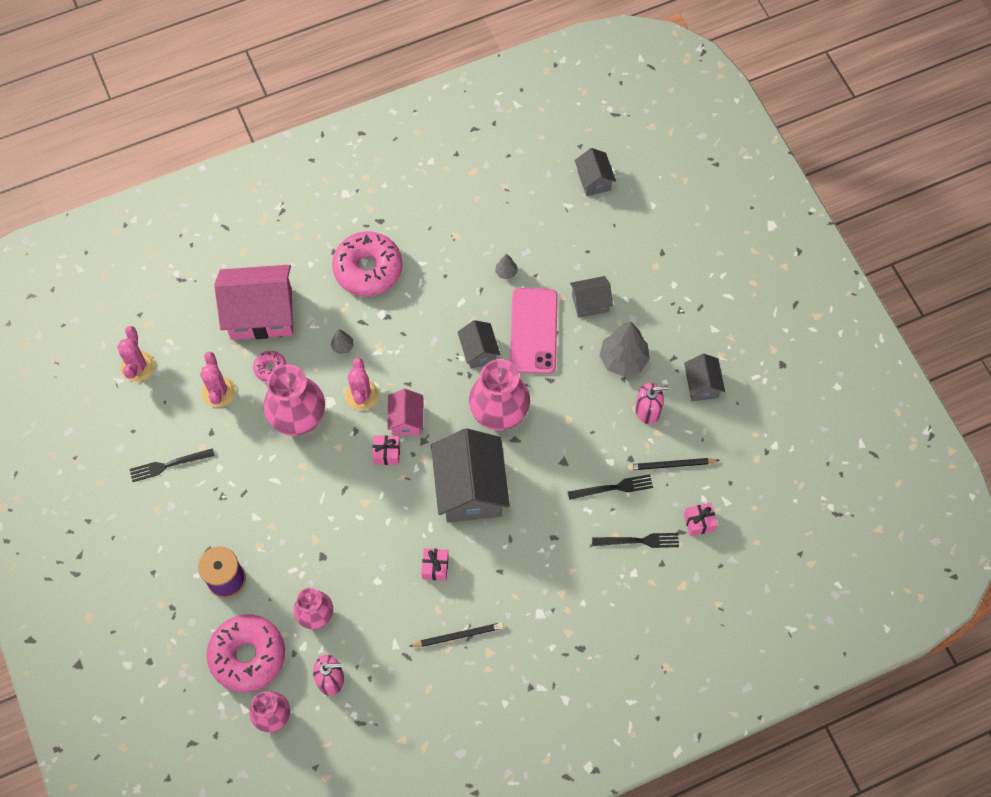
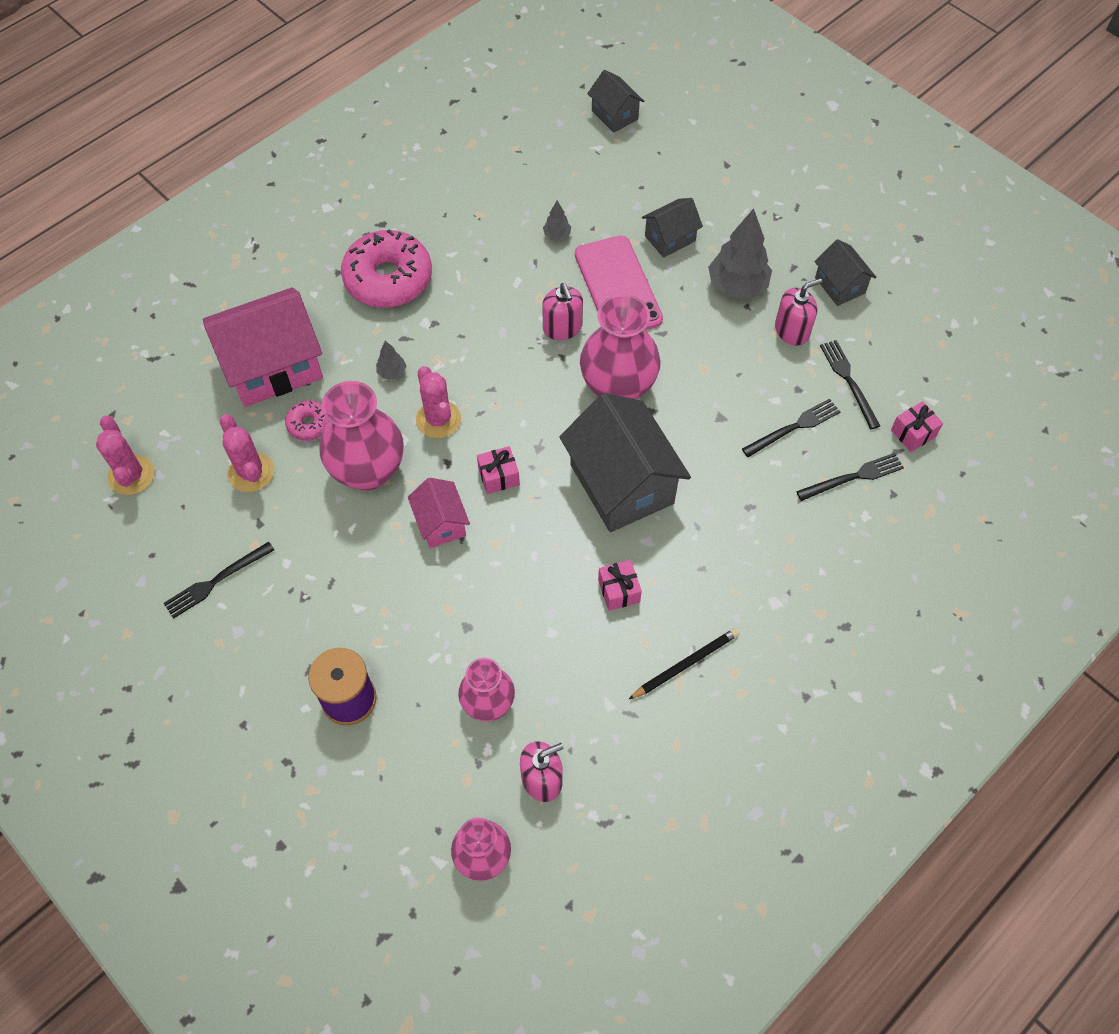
camera: 20 degrees left, 5 degrees down
pink donut [207,614,285,692] -> none
pink house [387,389,423,435] -> pink house moved to [408,478,470,548]
grey house [458,320,500,369] -> pink soap dispenser [542,283,583,340]
black pencil [628,458,720,470] -> black fork [820,340,880,429]

